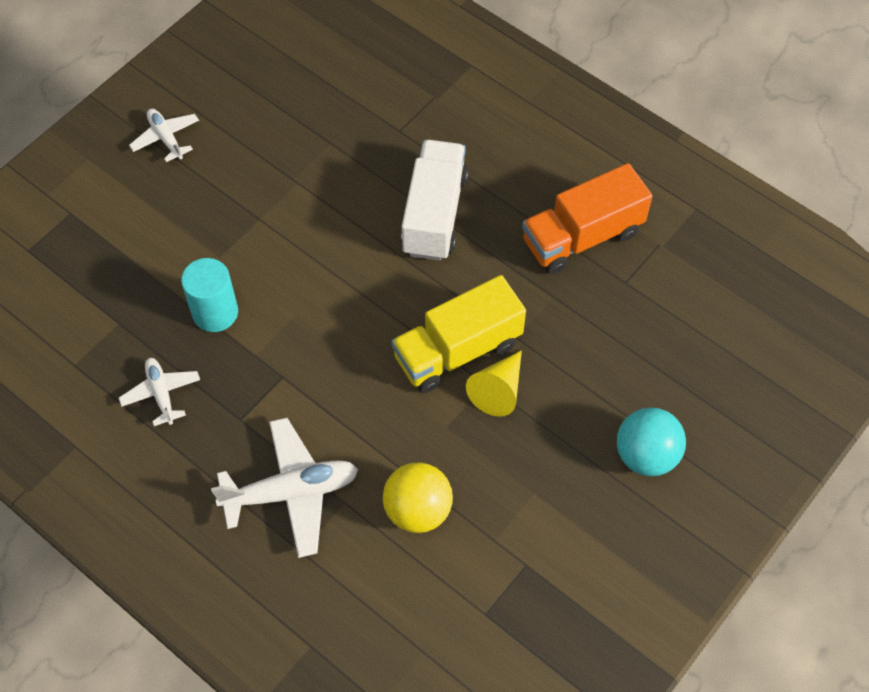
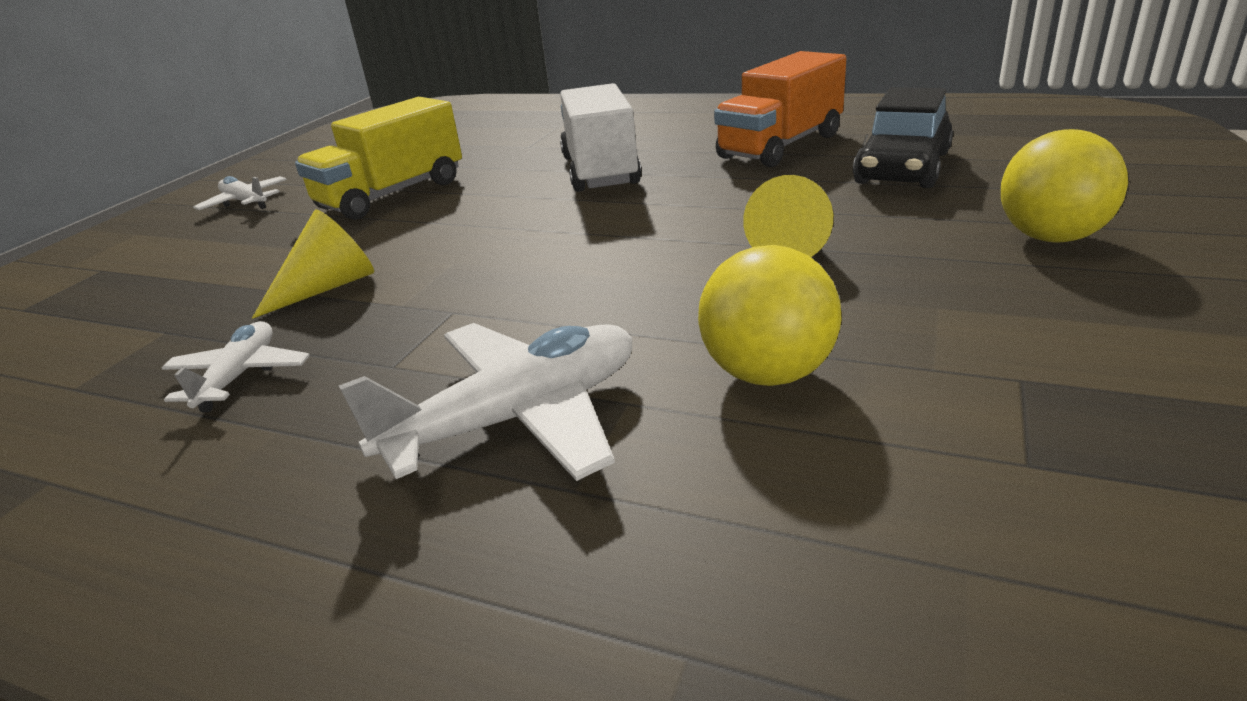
camera: 15 degrees left, 30 degrees down
white plane [119,358,200,426] -> white plane turned 45 degrees clockwise [162,321,310,412]
turquoise cylinder [181,258,238,332] -> yellow cone [252,210,374,319]
yellow truck [391,275,526,393] -> yellow truck moved to [295,97,462,220]
turquoise ball [617,407,686,476] -> yellow ball [1001,129,1128,243]
none -> black car [853,87,953,188]

